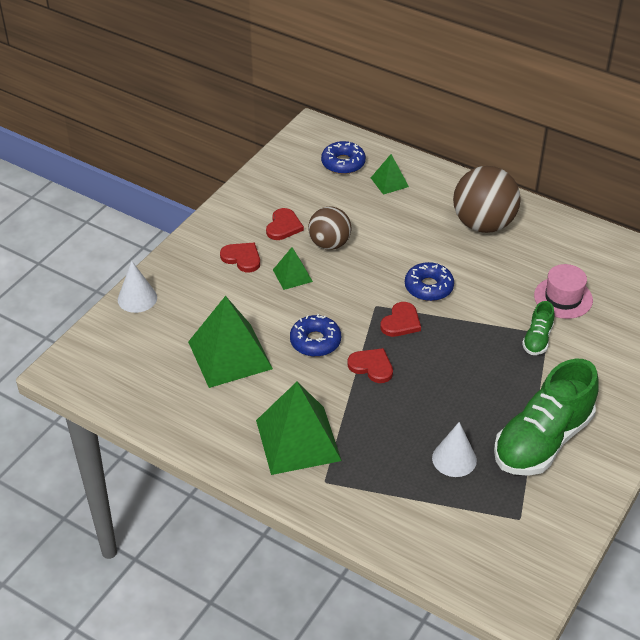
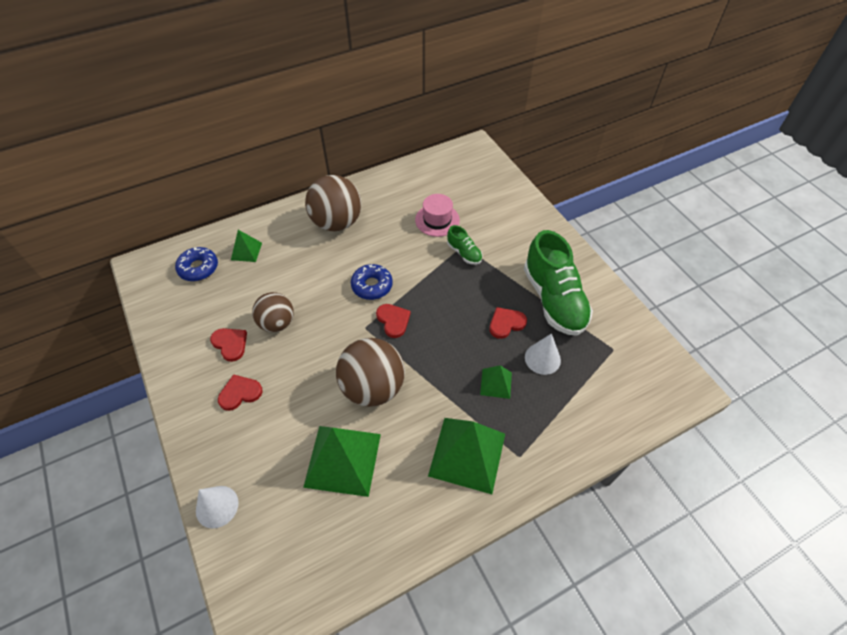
camera: 60 degrees left, 10 degrees up
green pyramid [273,247,313,290] -> green pyramid moved to [480,365,512,399]
blue donut [290,314,341,357] -> brown ball [336,338,405,407]
red heart [348,348,393,383] -> red heart moved to [489,307,527,339]

